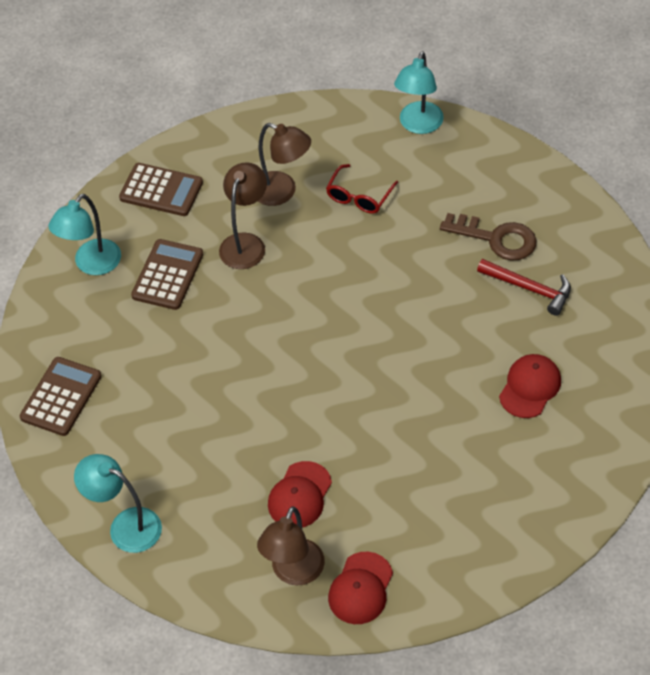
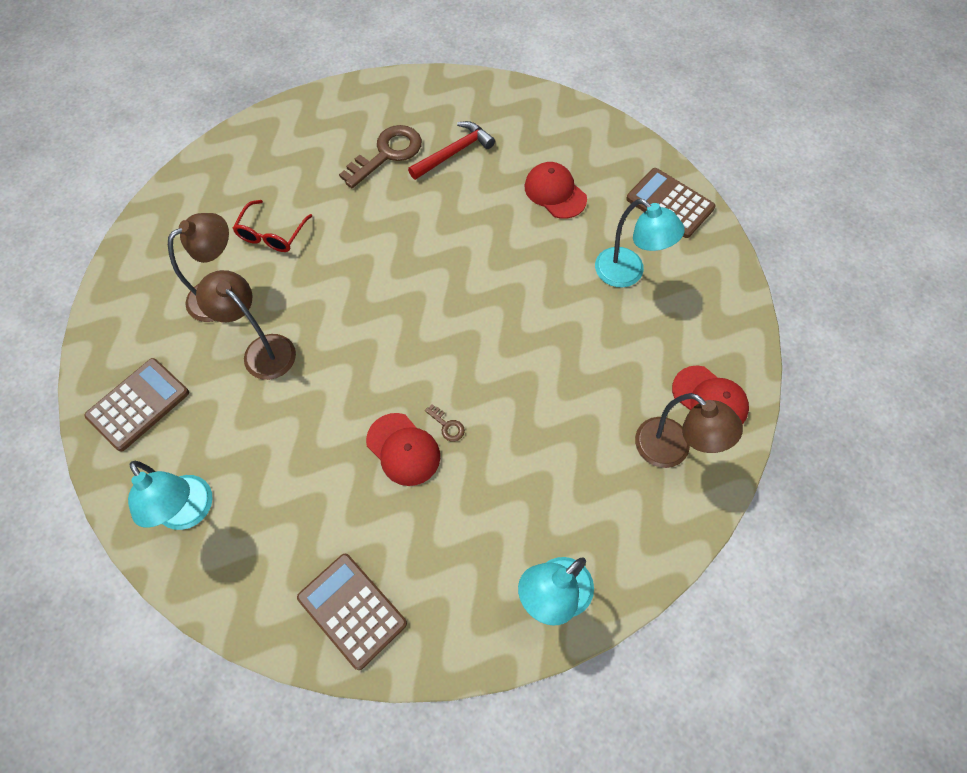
camera: 70 degrees left, 10 degrees up
brown calculator [131,239,203,310] -> brown calculator moved to [626,168,715,238]
red cap [268,461,332,528] -> red cap moved to [366,413,440,486]
red glasses [326,164,398,214] -> red glasses turned 60 degrees clockwise [232,200,312,252]
turquoise lamp [394,51,444,134] -> turquoise lamp moved to [595,199,685,287]
none -> brown key [425,404,465,441]

